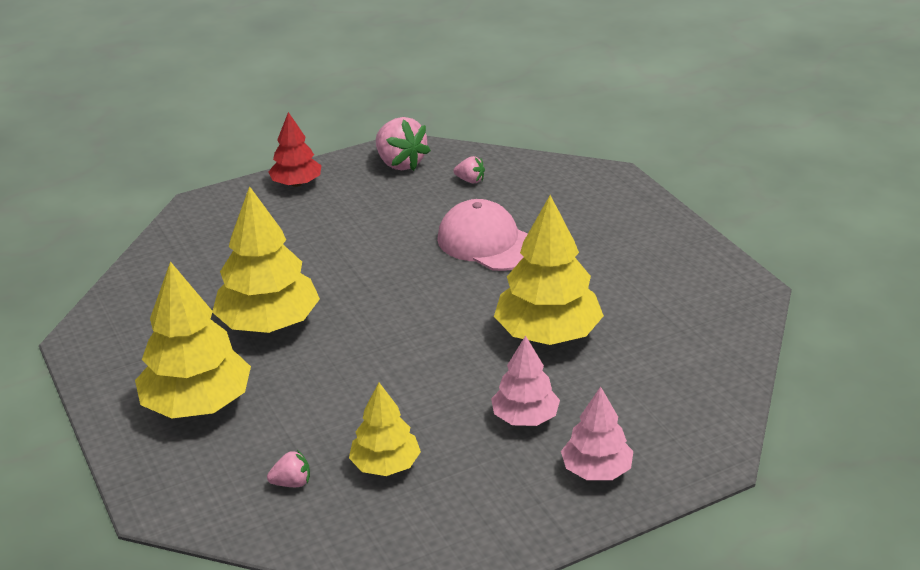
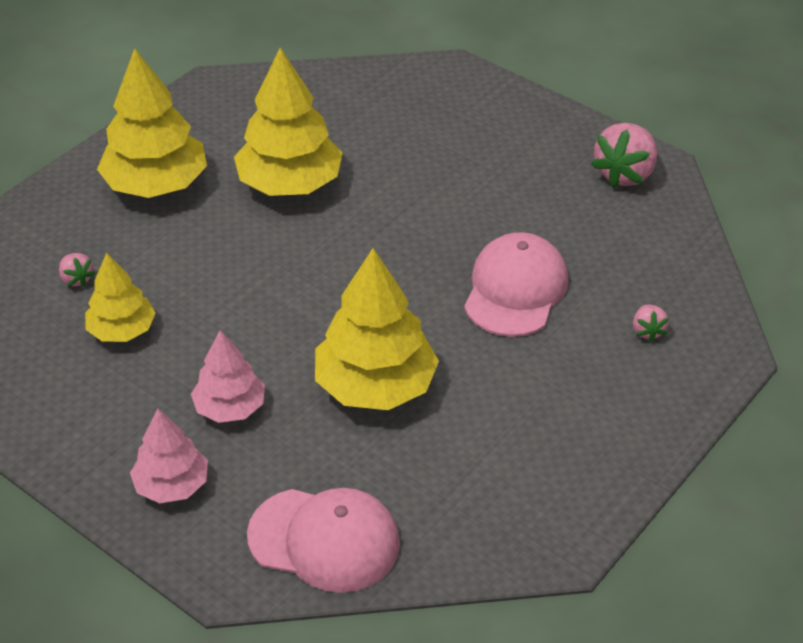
camera: 65 degrees right, 10 degrees up
red tree [268,112,322,187] -> none
pink strawberry [454,156,485,183] -> pink strawberry moved to [633,304,669,342]
none -> pink cap [247,488,400,593]

